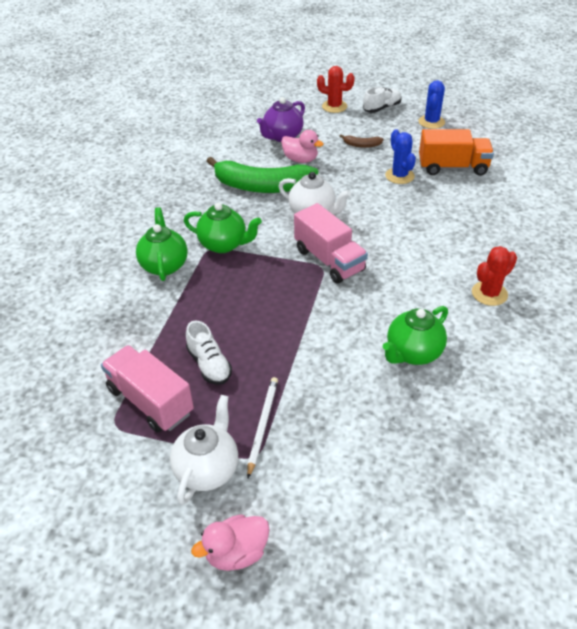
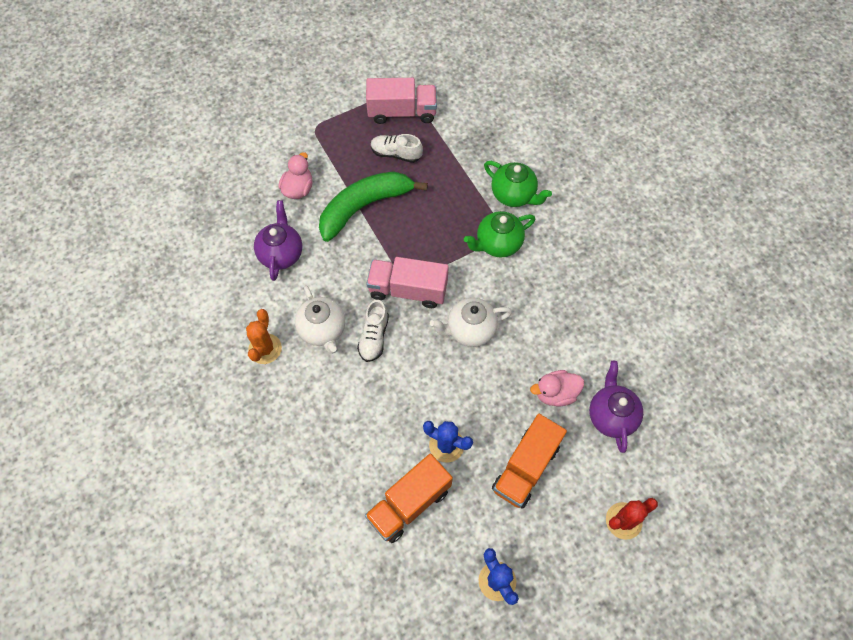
camera: 135 degrees right, 20 degrees up
white teapot [170,395,238,505] -> white teapot moved to [295,285,345,354]
pink duck [191,514,270,571] -> pink duck moved to [279,152,313,199]
green banana [206,157,318,193] -> green banana moved to [319,171,428,242]
white pencil [247,377,278,478] -> none
brown banana [340,134,383,148] -> orange truck [492,414,567,509]
white shoe [363,87,402,113] -> white shoe moved to [357,300,389,362]
green teapot [383,306,448,365] -> purple teapot [254,200,302,281]
red cactus [472,246,517,306] -> orange cactus [246,309,282,364]

